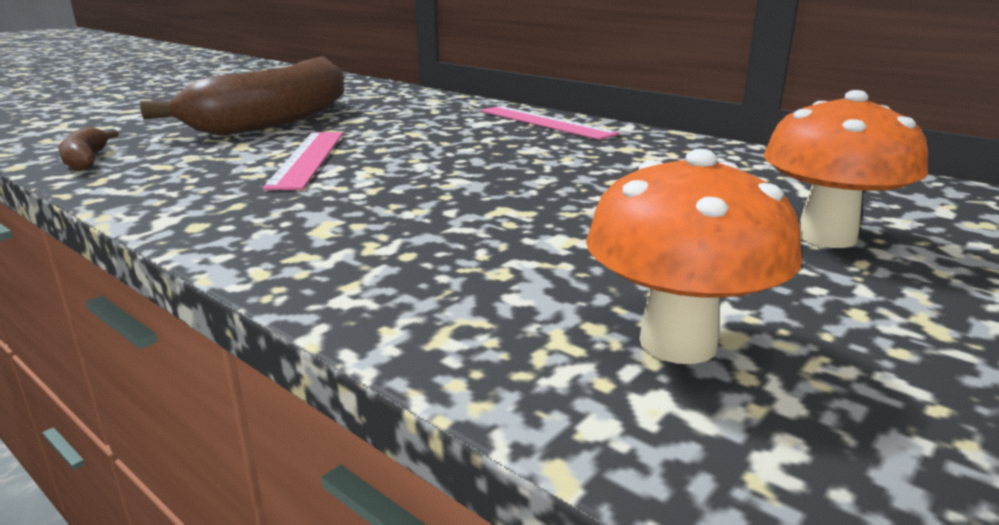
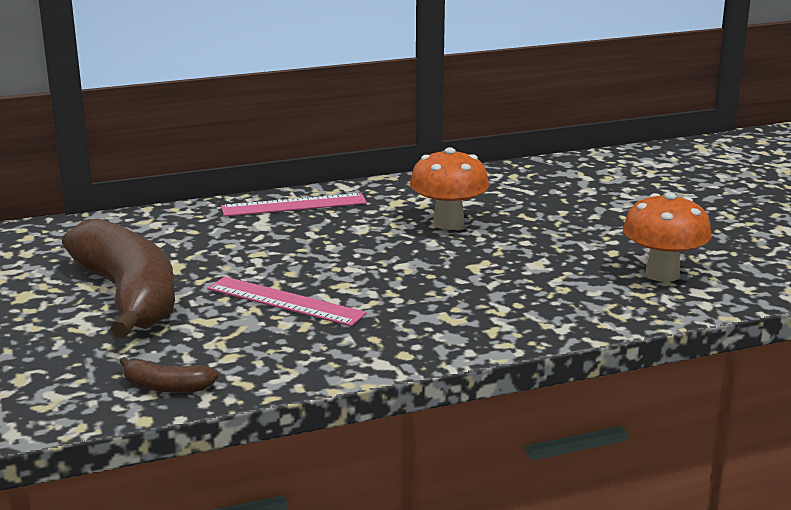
camera: 60 degrees left, 0 degrees up
orange mushroom [764,90,928,248] -> orange mushroom moved to [410,147,489,230]

